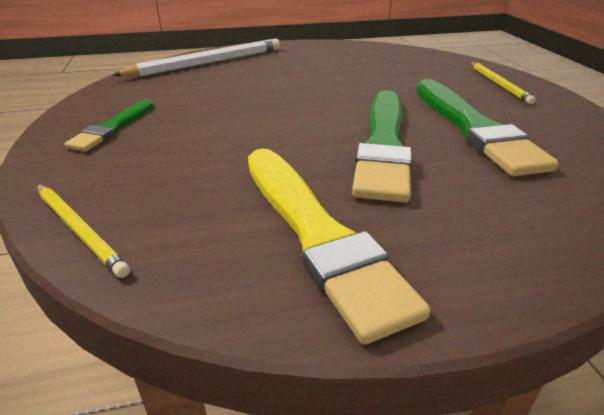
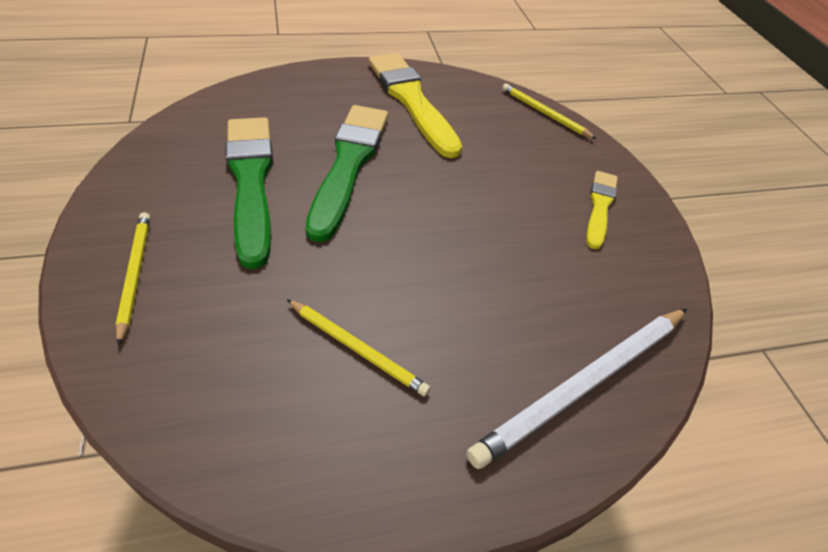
camera: 175 degrees right, 15 degrees up
green brush [64,99,153,152] -> yellow brush [586,171,618,250]
none -> yellow pencil [287,299,430,396]

